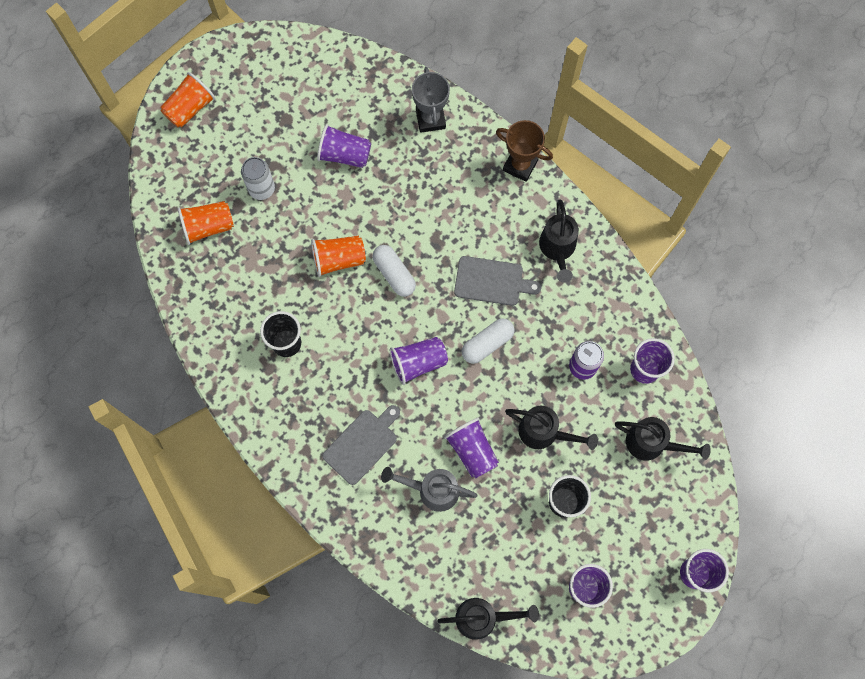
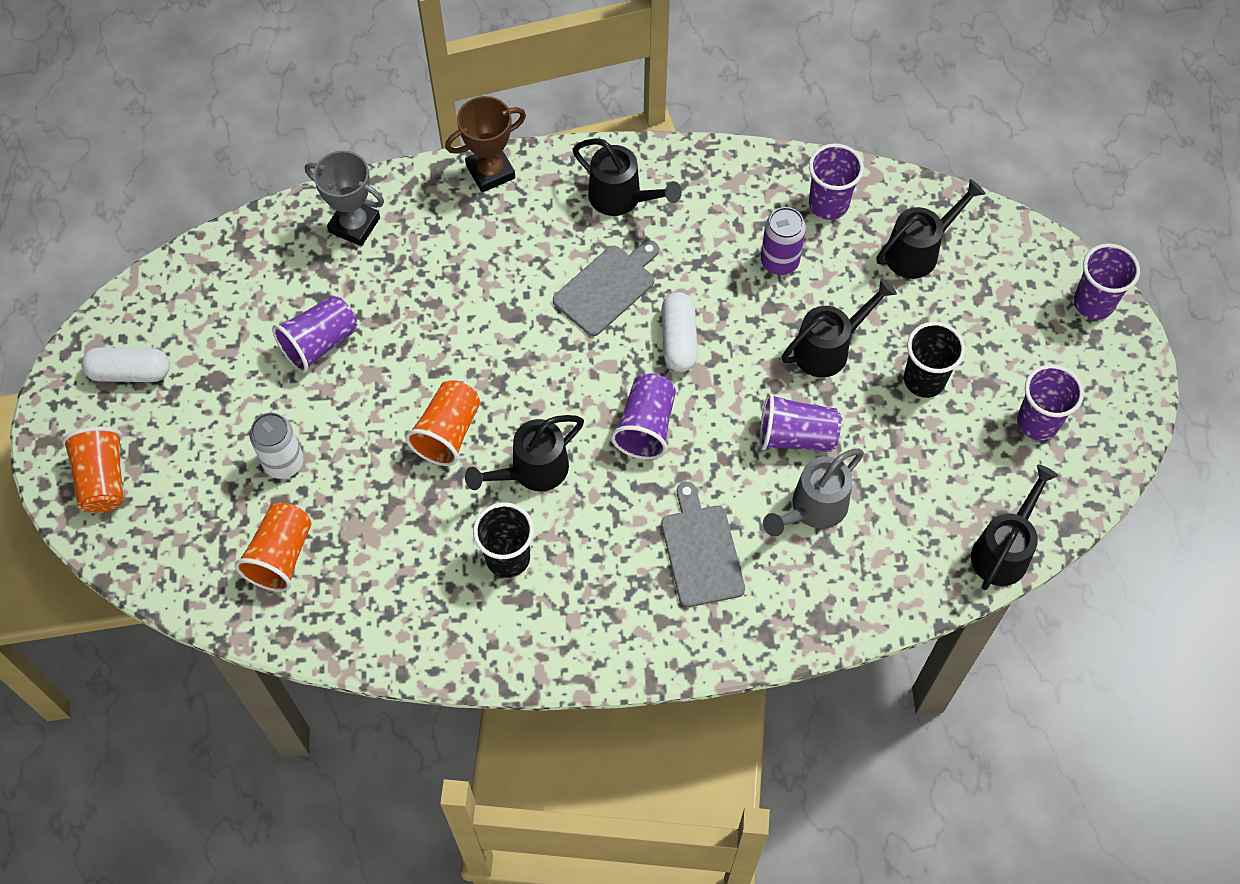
camera: 55 degrees left, 10 degrees down
white capsule [372,245,416,297] -> white capsule moved to [81,347,170,382]
none -> black watering can [465,415,584,491]

